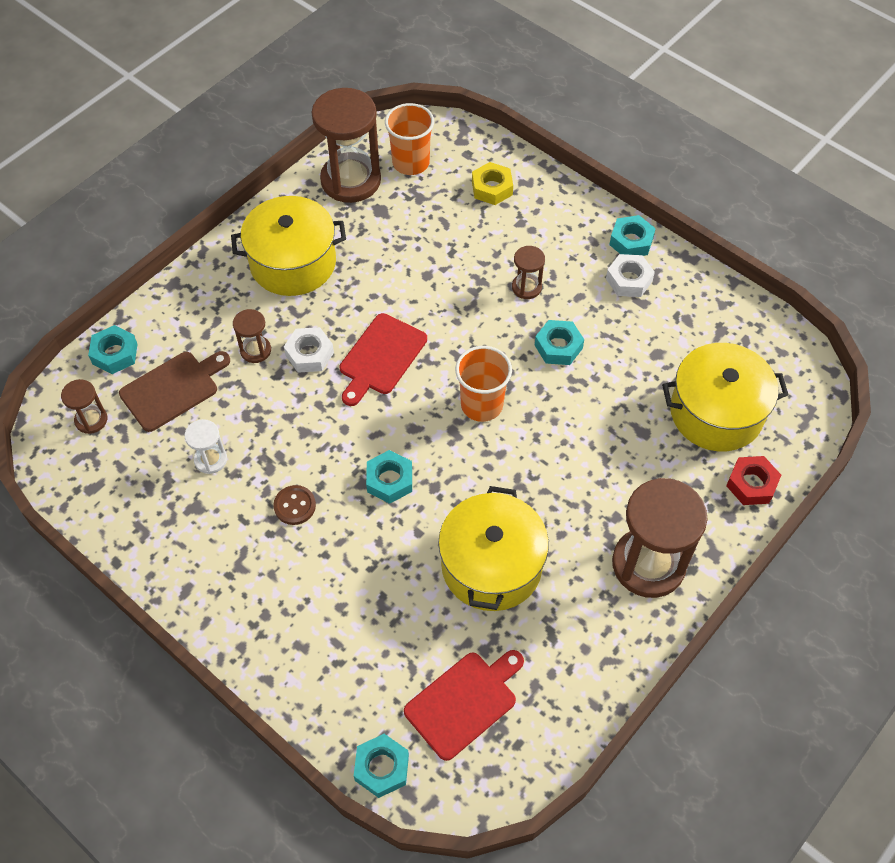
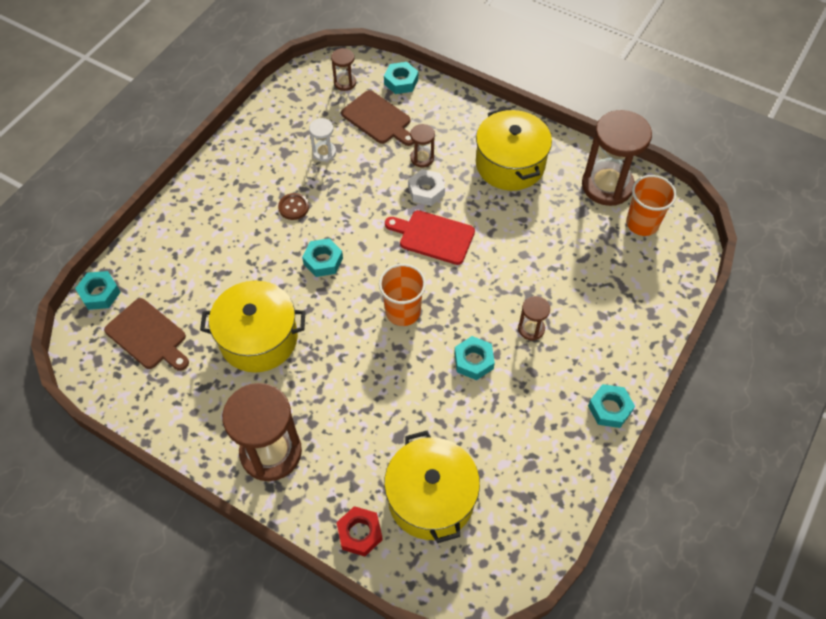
camera: 80 degrees right, 0 degrees up
red cutting board [404,650,524,761] -> brown cutting board [104,298,189,371]
yellow nut [472,162,513,205] -> none
white nut [606,254,655,297] -> none

